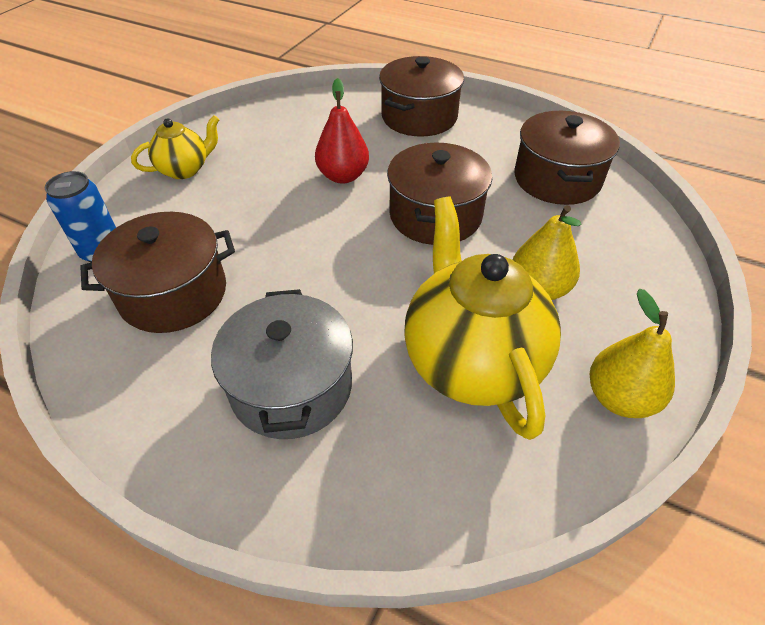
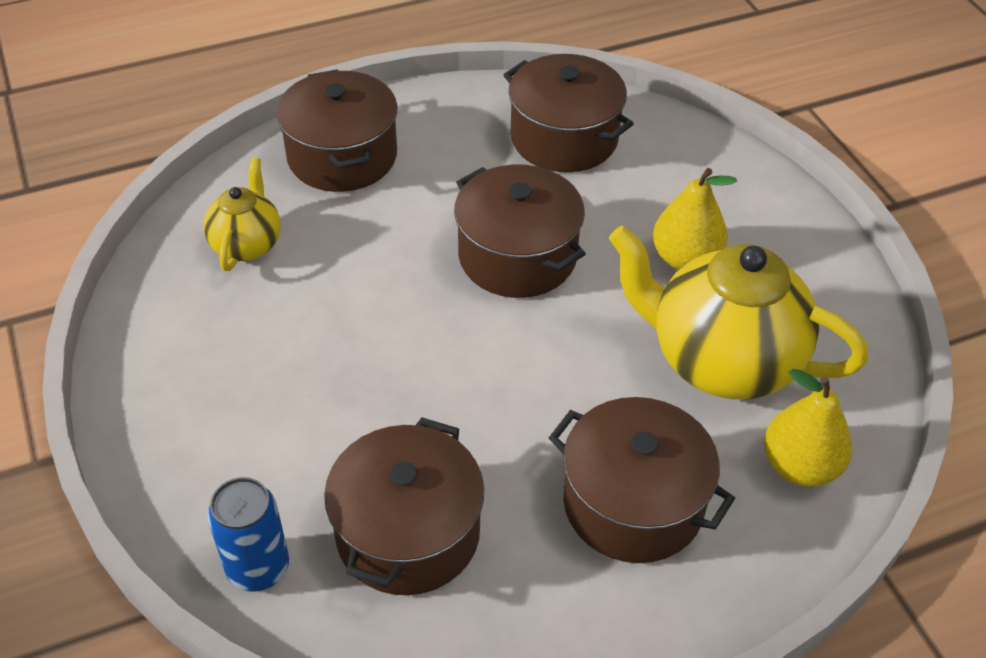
camera: 50 degrees left, 0 degrees up
yellow teapot [131,115,220,179] -> yellow teapot moved to [203,158,281,271]
grey pot [211,289,353,439] -> brown pot [549,397,735,563]
red pear [315,78,369,184] -> none
yellow pear [590,289,675,418] -> yellow pear moved to [764,369,853,487]

